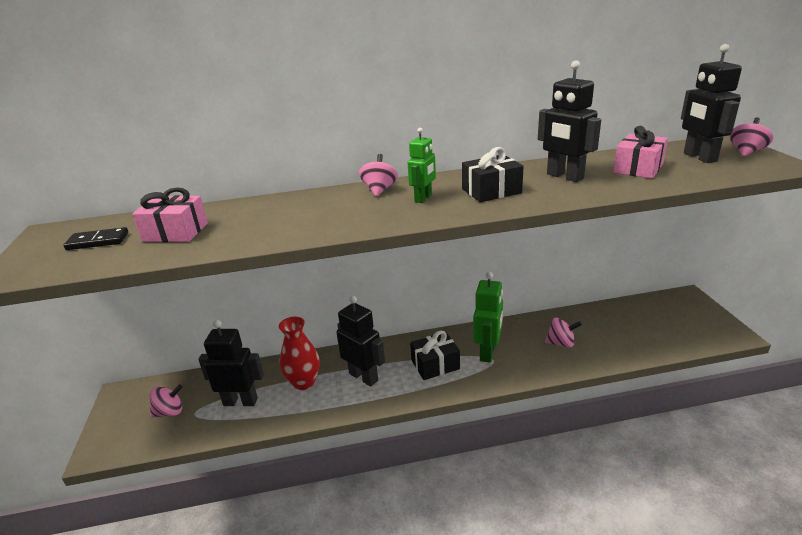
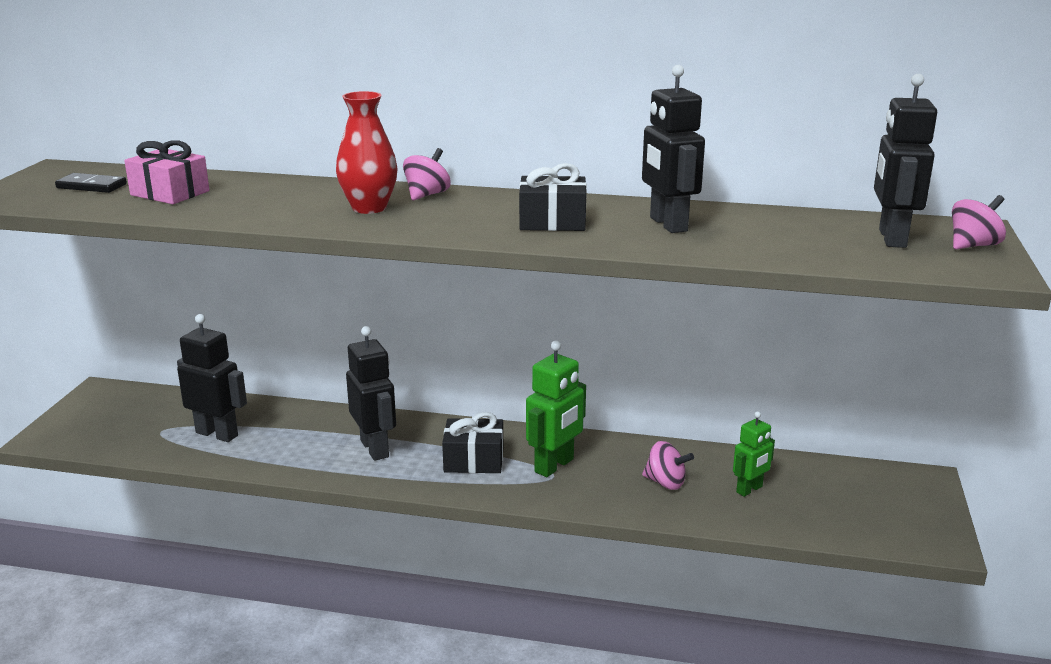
camera: 20 degrees right, 5 degrees down
pink spinning top [149,384,183,418] -> none
red vase [279,317,320,390] -> red vase moved to [336,91,397,214]
green robot [407,128,436,203] -> green robot moved to [733,411,775,497]
pink gift [613,126,668,178] -> none

